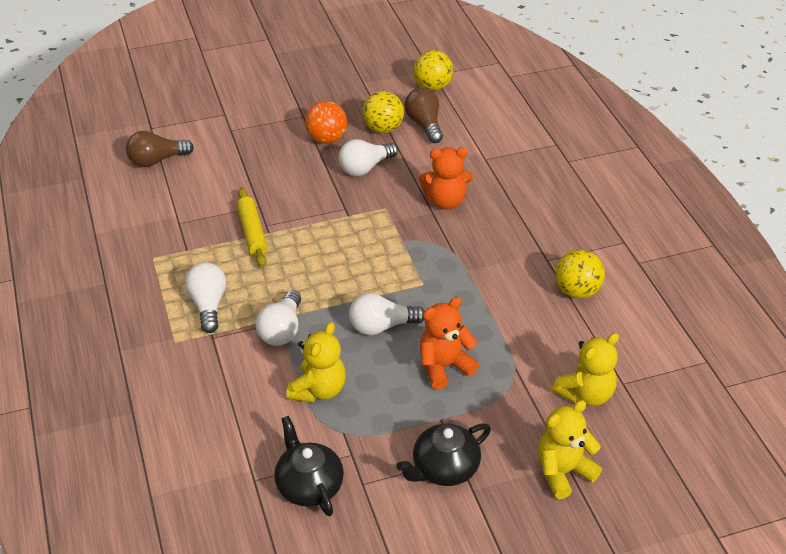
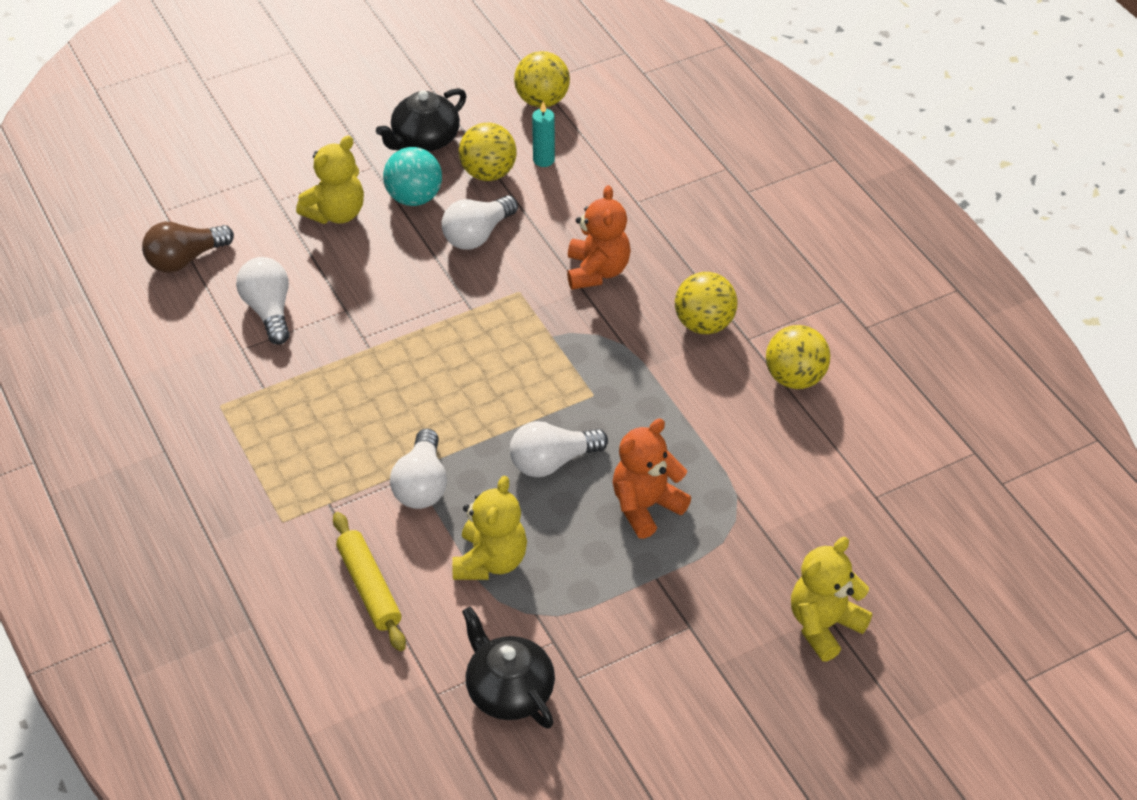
camera: 10 degrees left, 5 degrees up
white light bulb [185,262,226,333] -> white light bulb moved to [236,257,290,345]
yellow rolling pin [237,187,268,267] -> yellow rolling pin moved to [333,512,406,651]
orange ball [305,101,347,144] -> turquoise ball [383,147,442,206]
black teapot [396,423,491,486] -> black teapot moved to [376,88,466,151]
brown light bulb [405,88,443,143] -> turquoise candle [532,102,555,167]
orange teddy bear [419,147,473,210] -> orange teddy bear turned 75 degrees counterclockwise [567,185,631,290]
yellow teddy bear [552,333,619,406] -> yellow teddy bear moved to [296,136,364,224]
none -> yellow ball [675,272,737,334]

